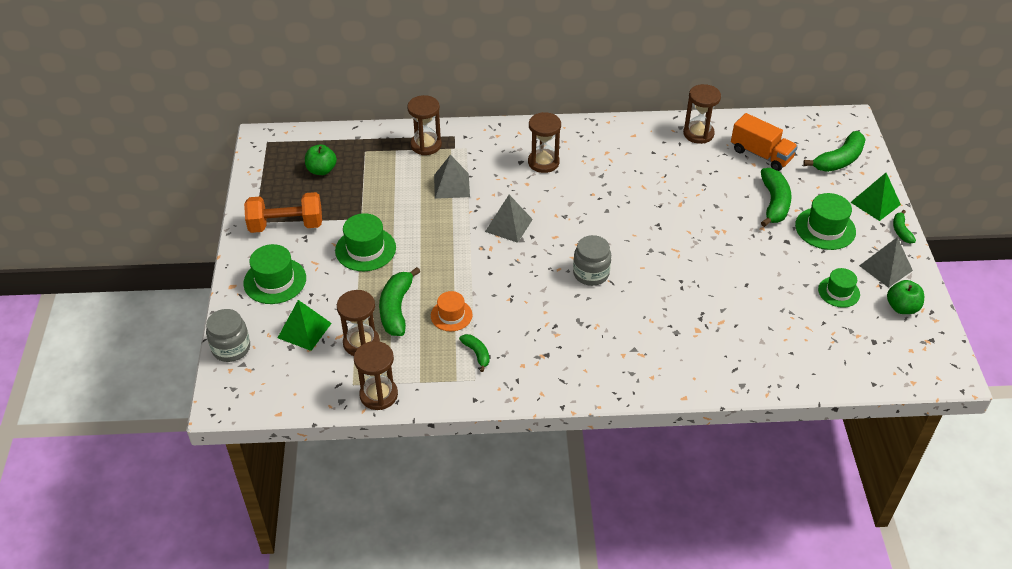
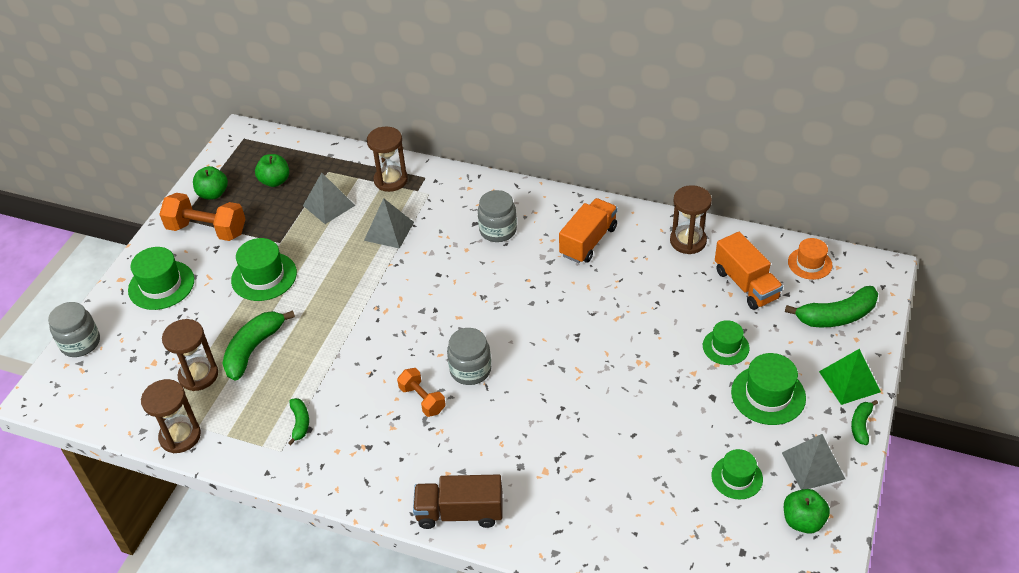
camera: 25 degrees right, 0 degrees up
green pyramid [278,300,332,351] -> none
orange hat [431,291,473,332] -> orange hat moved to [788,238,832,280]
grey pyramid [485,195,533,243] -> grey pyramid moved to [303,173,355,224]
brown hourglass [528,112,561,173] -> grey jar [478,190,517,242]
green banana [761,168,792,227] -> green hat [703,320,750,365]
none -> green apple [193,166,228,199]
none -> orange dumbbell [397,368,446,417]
none -> brown truck [413,474,503,529]
none -> orange truck [559,198,617,263]

